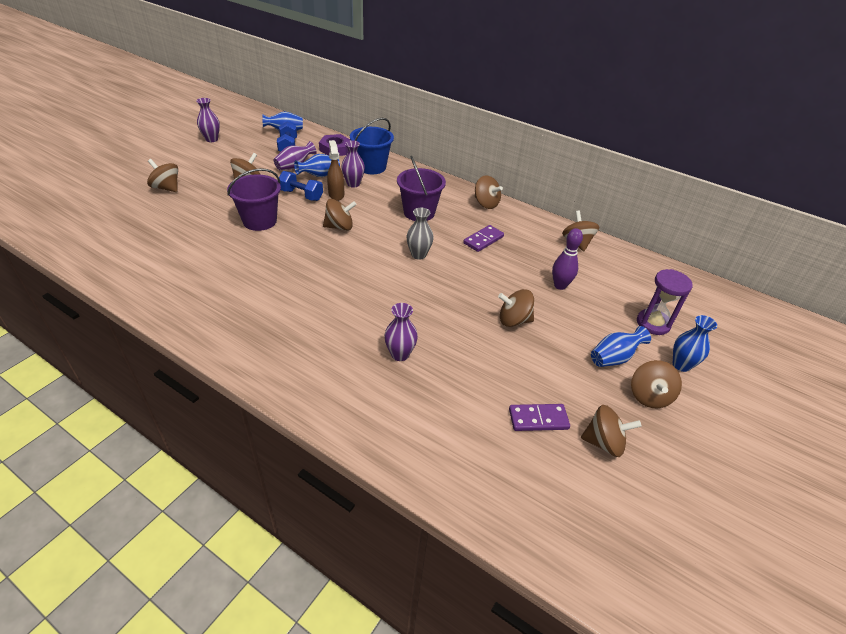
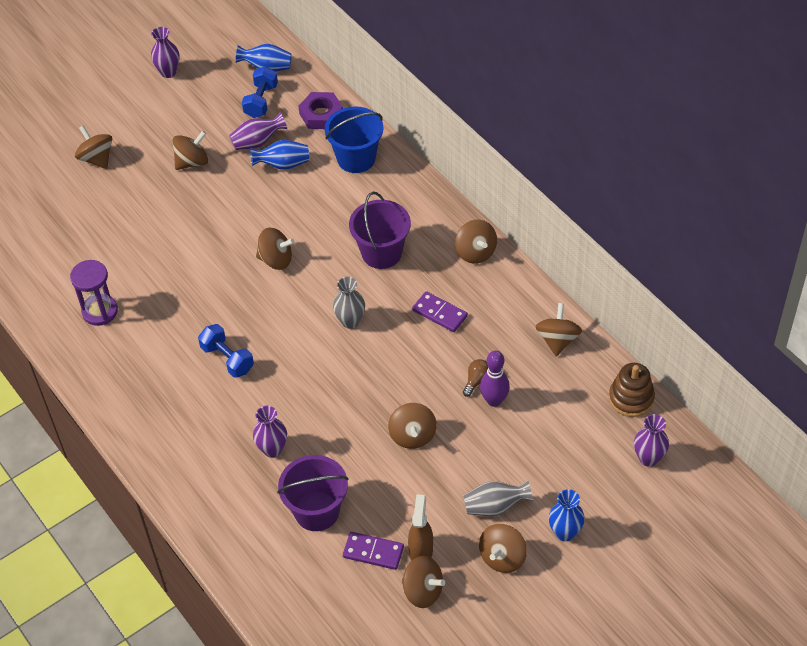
camera: 25 degrees right, 10 degrees up
purple bucket [227,168,281,231] -> purple bucket moved to [277,455,349,531]
blue dumbbell [279,171,323,201] -> blue dumbbell moved to [198,324,254,378]
brown spray bottle [327,140,344,201] -> brown spray bottle moved to [408,494,433,561]
purple vase [341,140,365,188] -> purple vase moved to [634,414,669,467]
purple domino [463,225,504,252] -> purple domino turned 60 degrees clockwise [412,291,468,332]
brown spinning top [498,289,534,327] -> brown spinning top turned 120 degrees counterclockwise [388,403,437,449]
blue vase [591,326,651,367] -> grey vase [463,480,533,516]
purple hourglass [637,269,693,335] -> purple hourglass moved to [70,260,118,326]
none -> brown light bulb [463,359,488,397]
none -> brown stacking toy [609,363,655,417]

